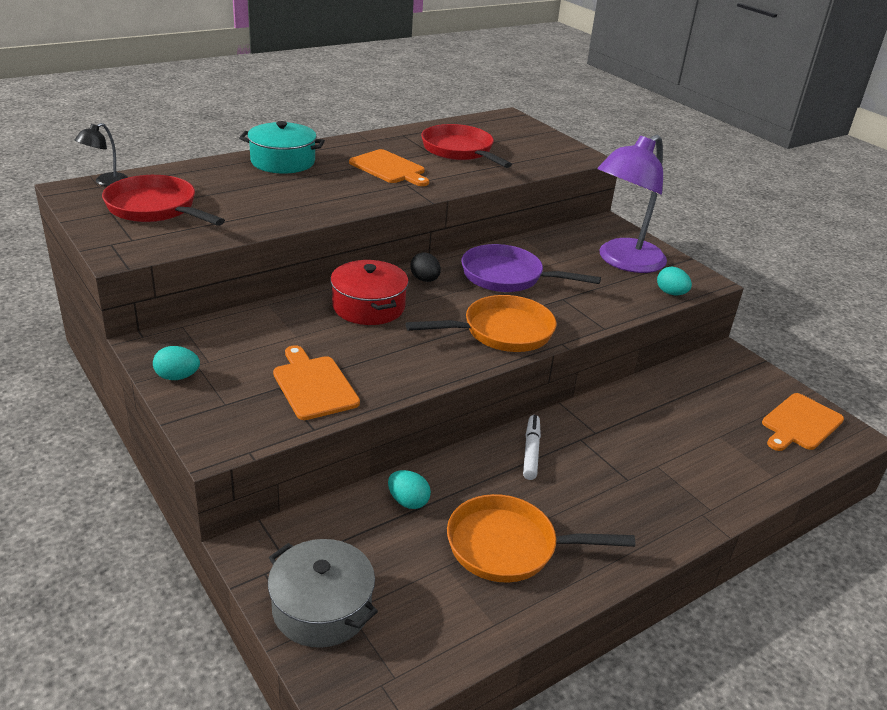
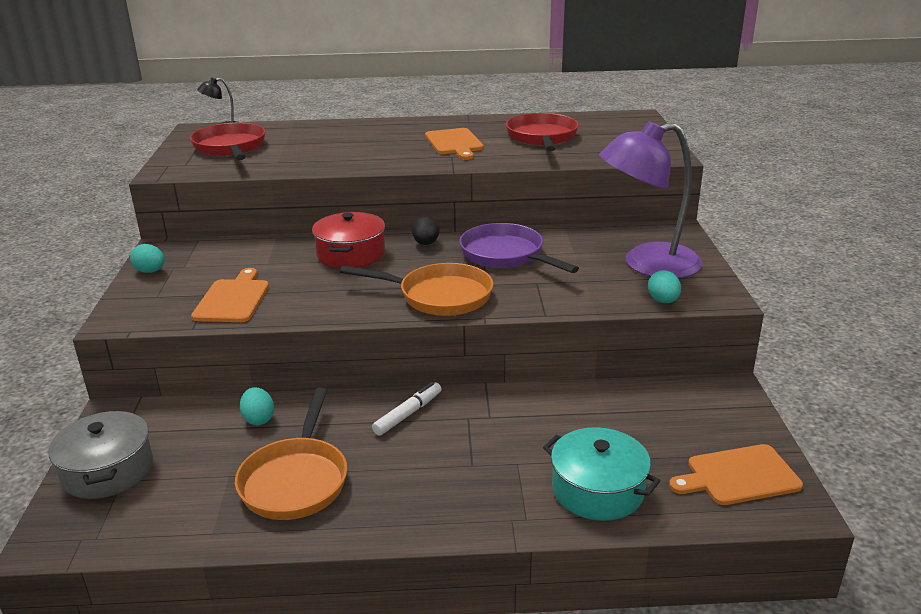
camera: 35 degrees right, 5 degrees down
turquoise pot [239,121,325,174] -> turquoise pot moved to [543,427,660,521]
orange pan [447,494,635,582] -> orange pan turned 120 degrees counterclockwise [235,388,347,520]

